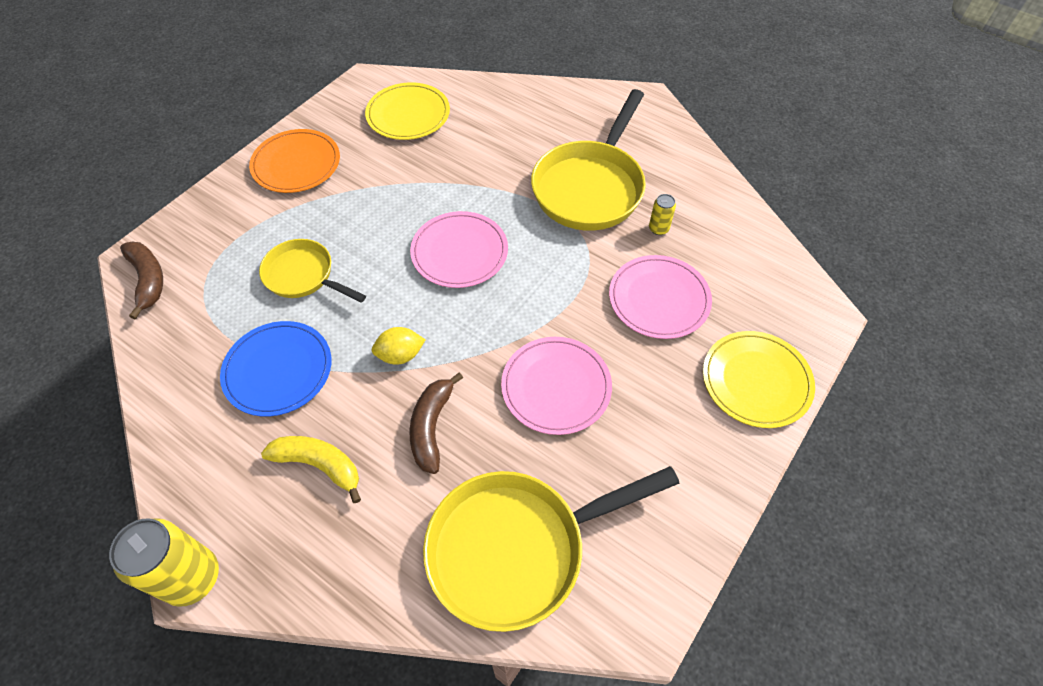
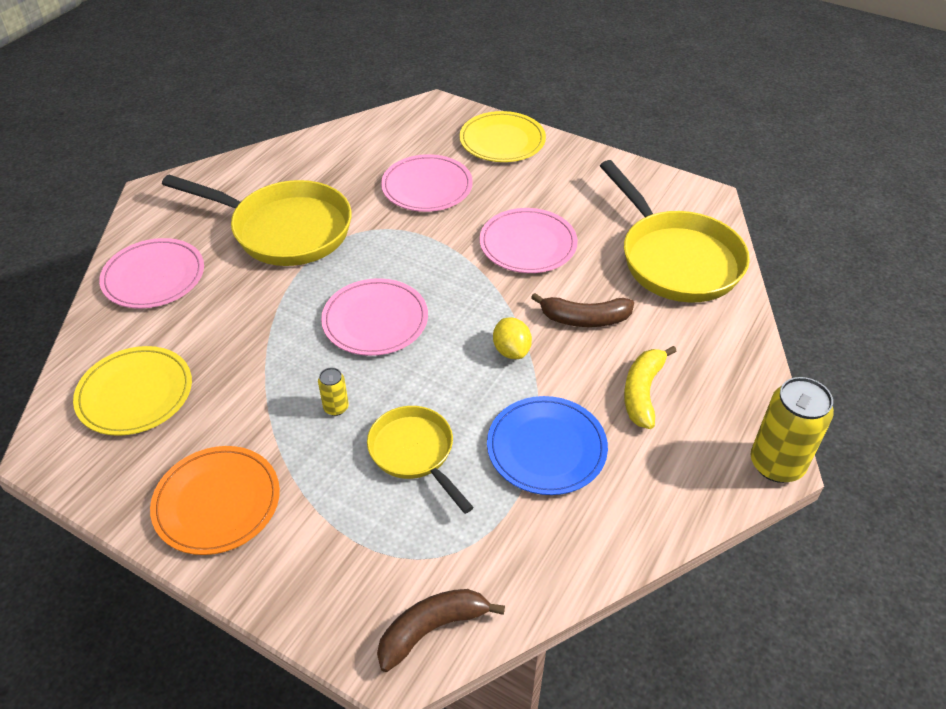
camera: 95 degrees left, 10 degrees down
yellow pan [259,239,366,303] -> yellow pan turned 120 degrees clockwise [367,406,474,514]
yellow can [649,194,676,235] -> yellow can moved to [318,368,349,416]
none -> pink plate [99,238,204,309]

